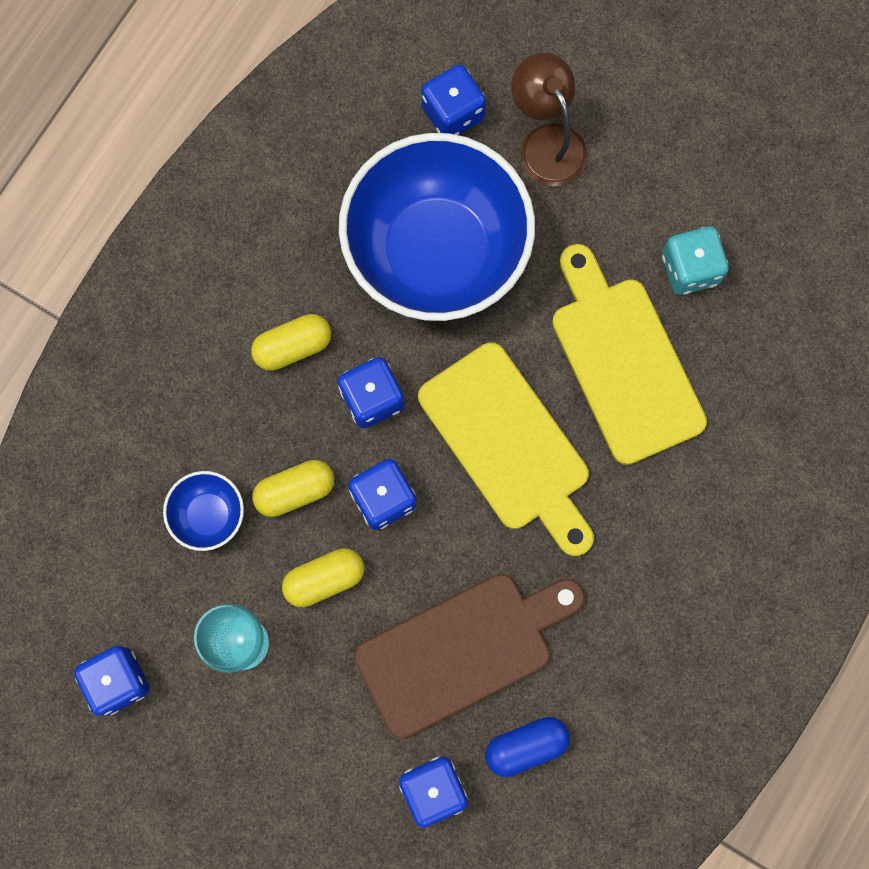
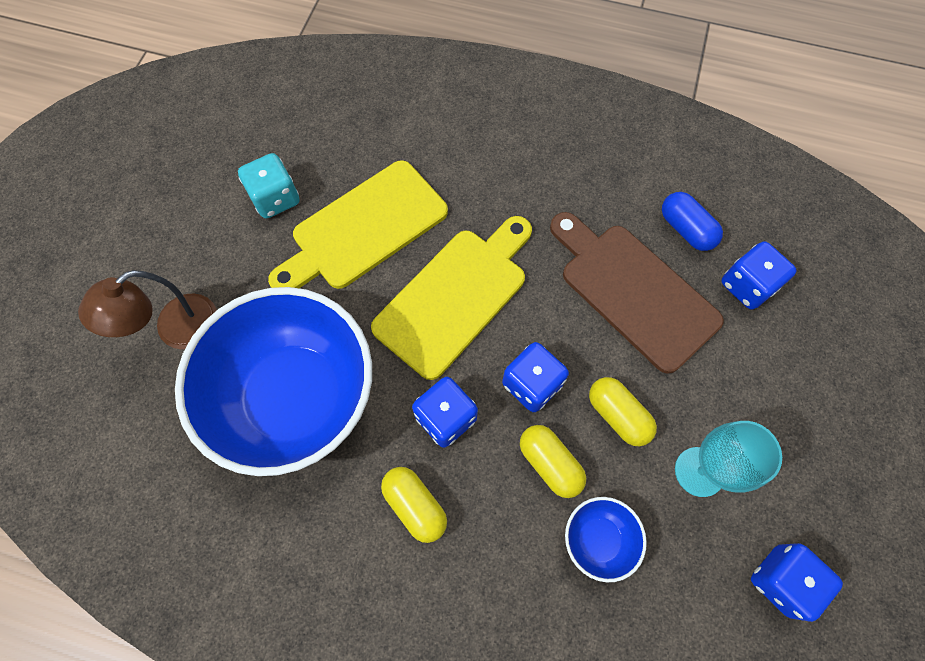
camera: 105 degrees left, 10 degrees down
blue dice [421,64,486,135] -> none

